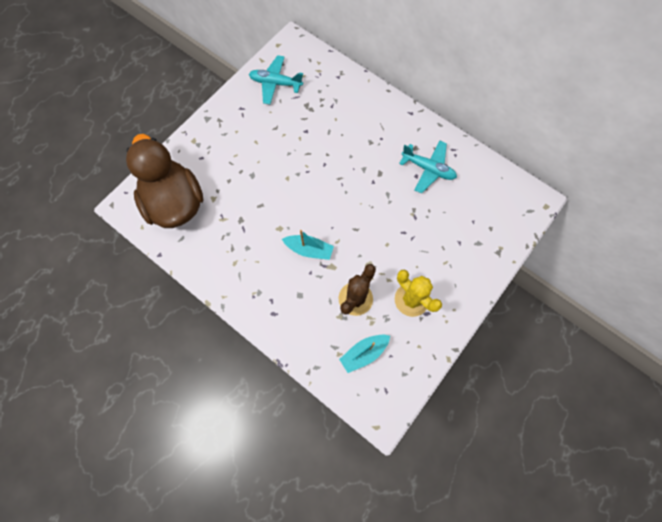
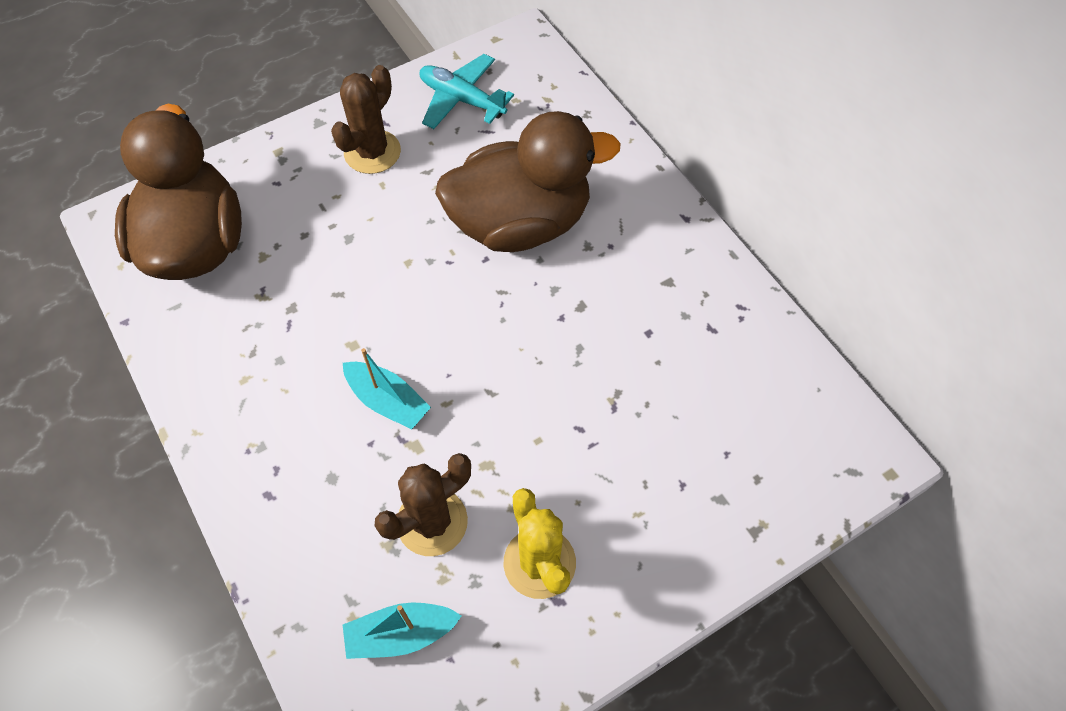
camera: 20 degrees right, 10 degrees down
turquoise plane [399,141,457,194] -> none
none -> brown cactus [331,65,401,174]
none -> brown duck [435,111,621,252]

